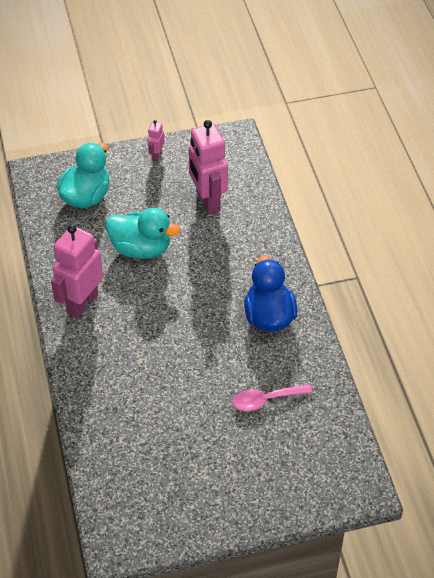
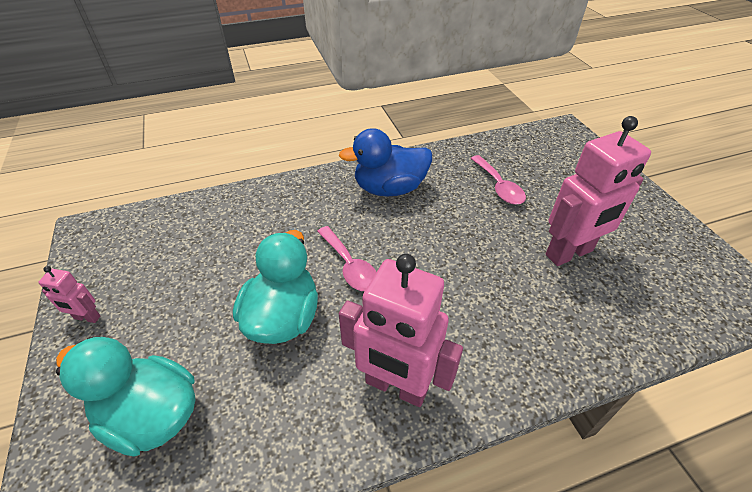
camera: 95 degrees left, 5 degrees down
pink robot [188,120,228,214] -> pink robot moved to [545,116,651,266]
none -> pink spoon [317,226,376,291]

